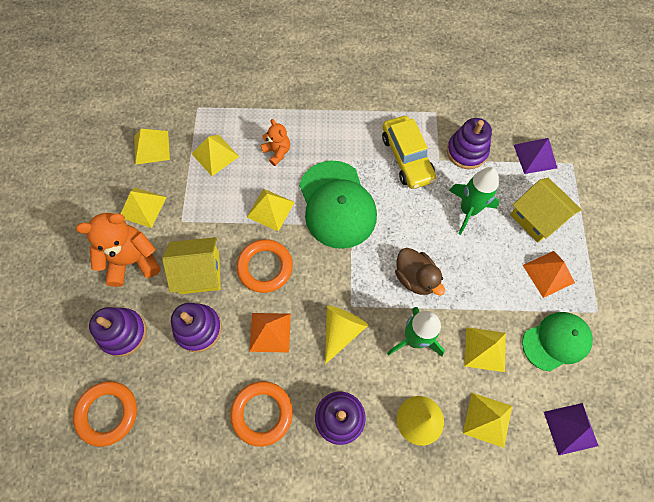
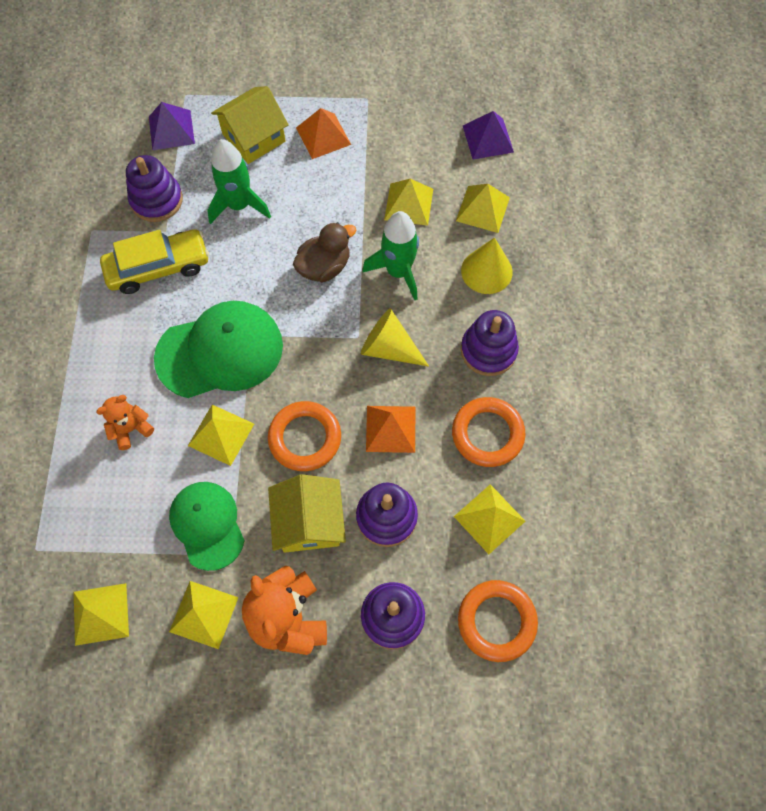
camera: 90 degrees left, 0 degrees up
yellow pyramid [192,135,239,176] -> yellow pyramid moved to [454,484,525,554]
green cap [522,312,593,371] -> green cap moved to [169,482,245,571]

